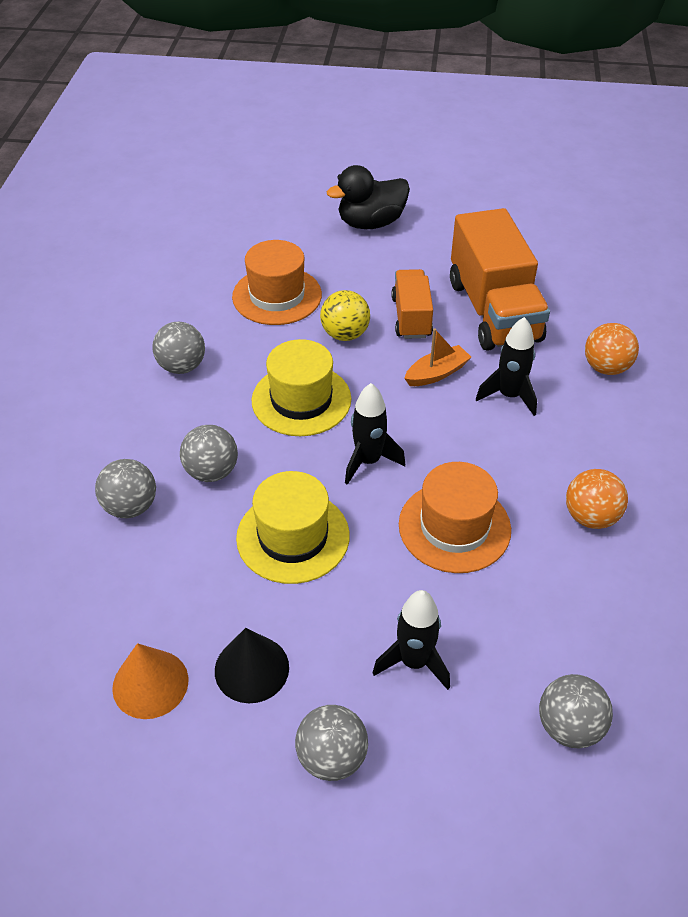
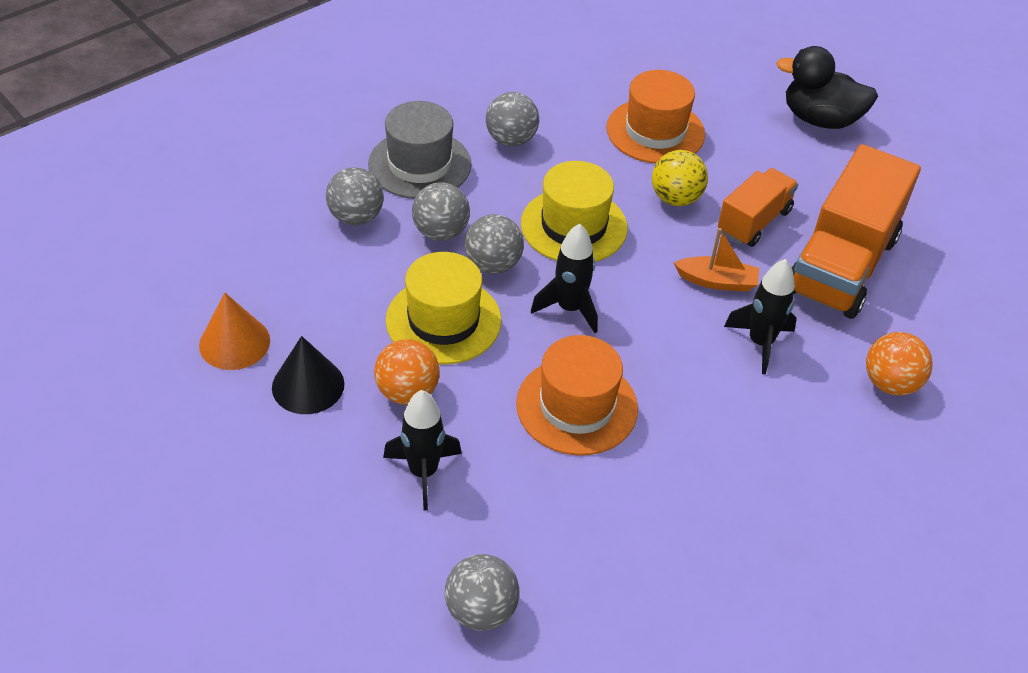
camera: 40 degrees right, 0 degrees up
grey ball [295,705,368,781] -> grey ball moved to [464,214,524,274]
orange ball [566,469,628,529] -> orange ball moved to [374,339,440,405]
none -> grey hat [368,101,471,199]

